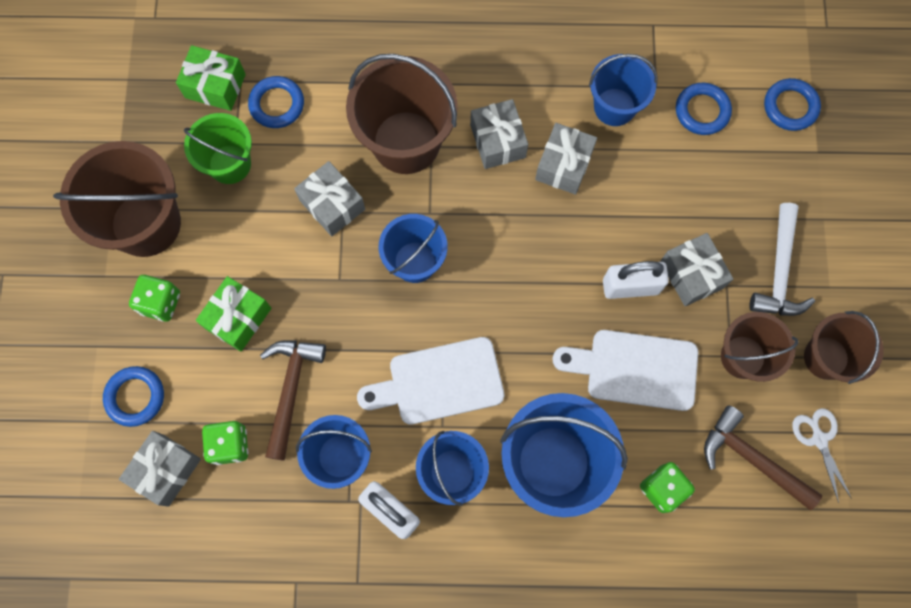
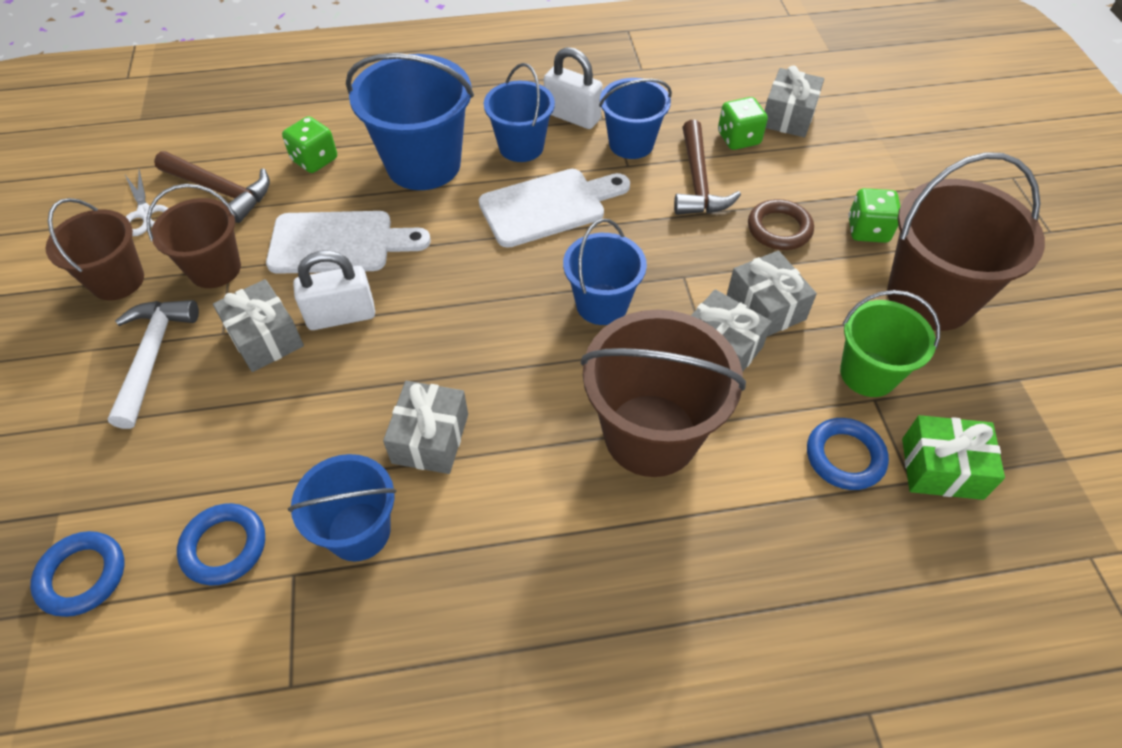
camera: 170 degrees right, 20 degrees down
blue ring [103,366,164,427] -> none
green gift [196,276,271,352] -> brown ring [748,199,814,250]
grey gift [470,99,528,169] -> grey gift moved to [727,250,817,336]

